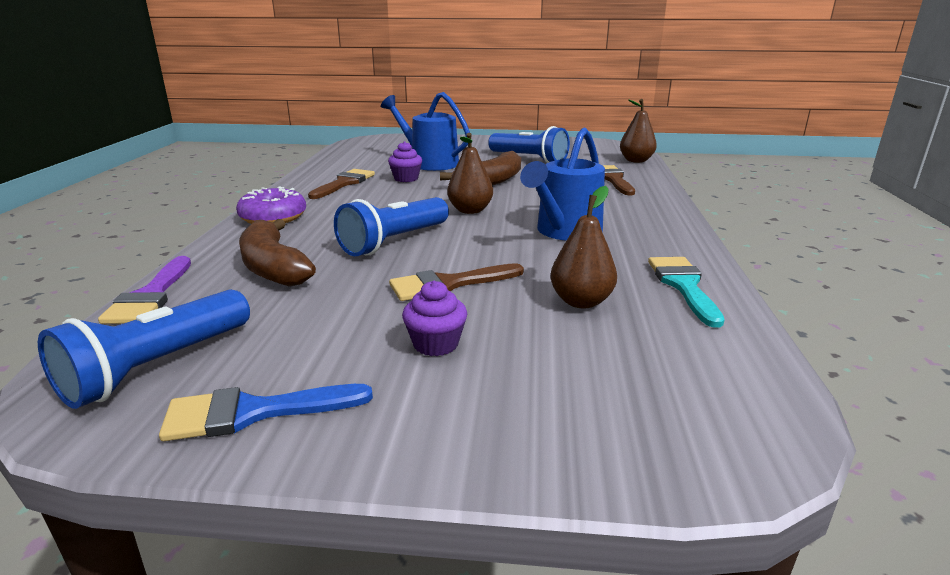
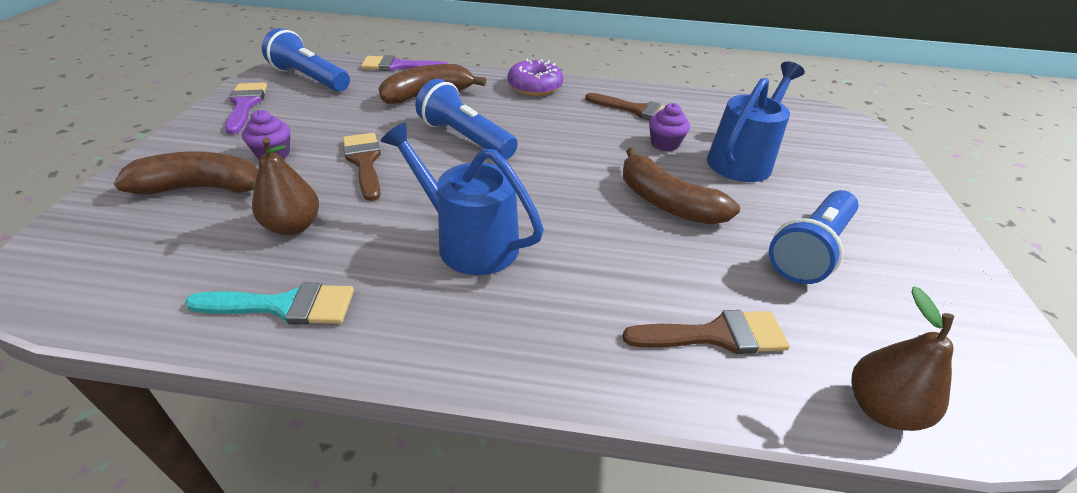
camera: 90 degrees right, 15 degrees up
blue brush [159,384,373,441] -> purple brush [225,82,267,134]
brown pear [447,133,493,214] -> none
none -> brown banana [114,151,258,194]

